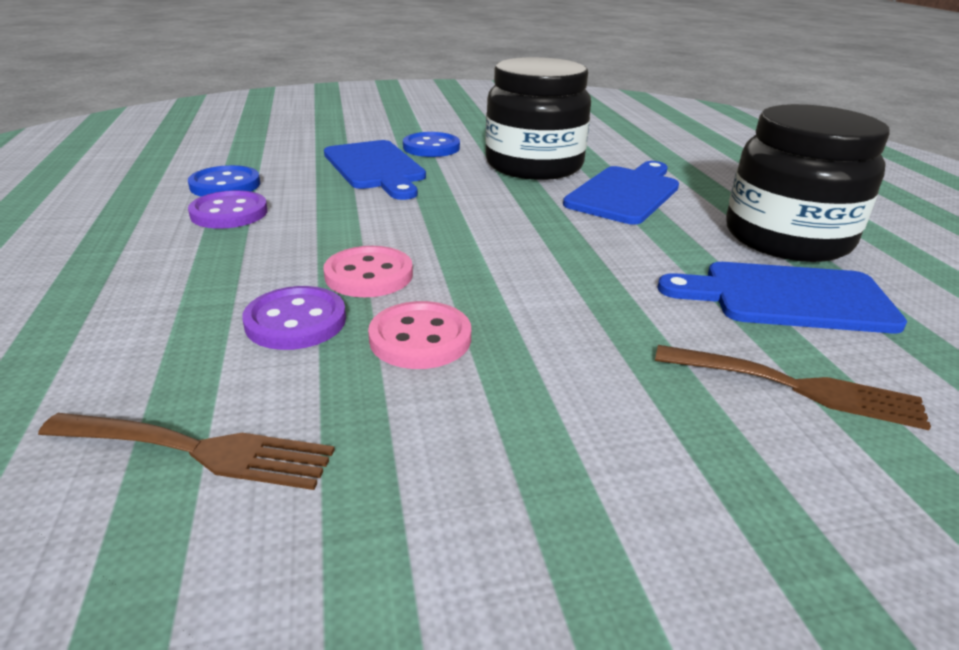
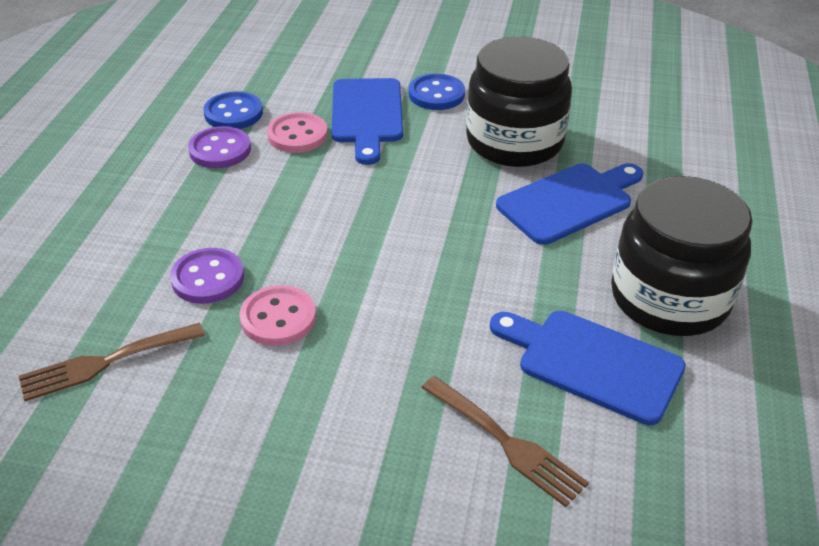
camera: 25 degrees right, 10 degrees up
brown fork [38,413,335,490] -> brown fork turned 120 degrees clockwise [19,323,205,401]
pink button [323,246,413,297] -> pink button moved to [267,112,328,153]

